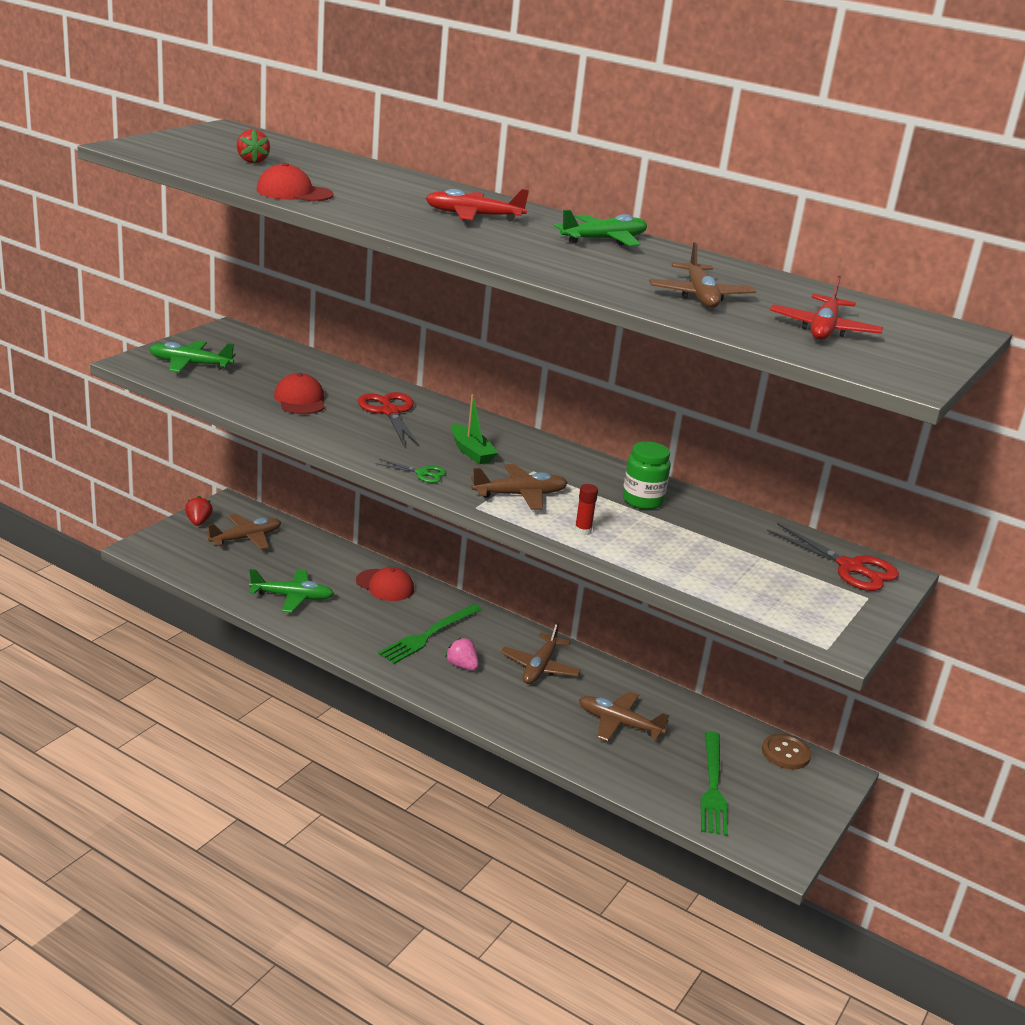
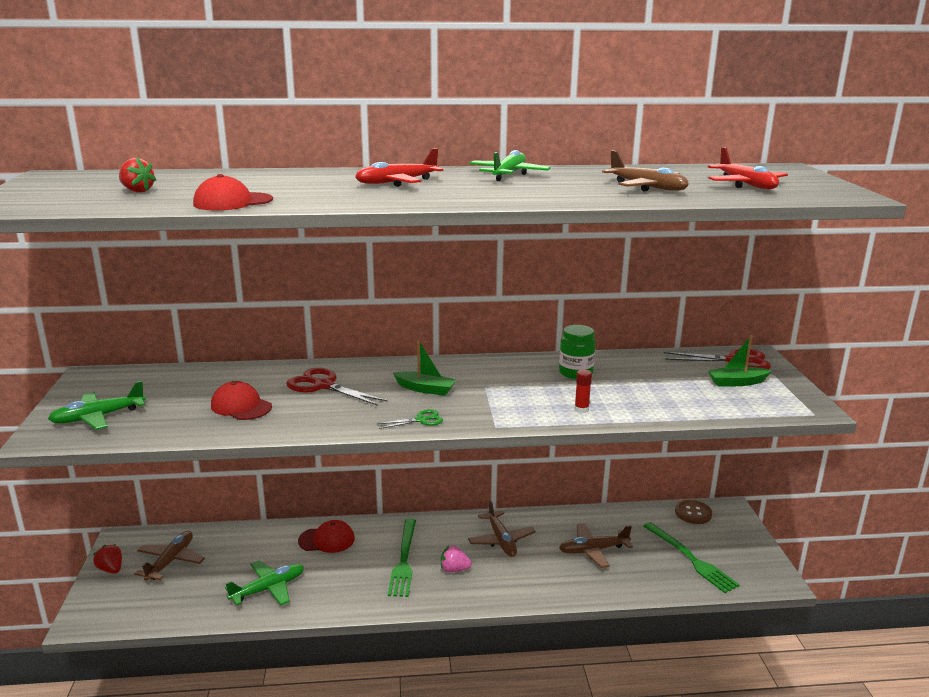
camera: 35 degrees left, 5 degrees down
brown plane [471,464,568,510] -> none
none -> green boat [708,335,772,387]

